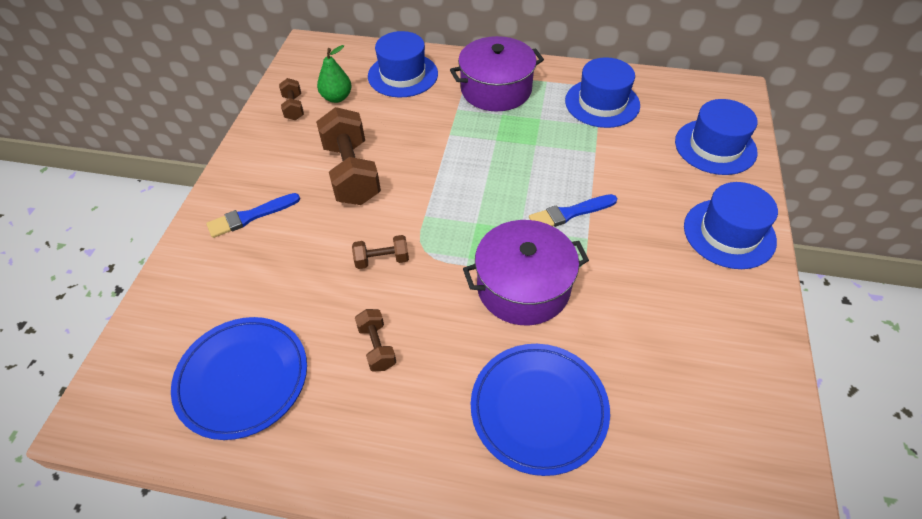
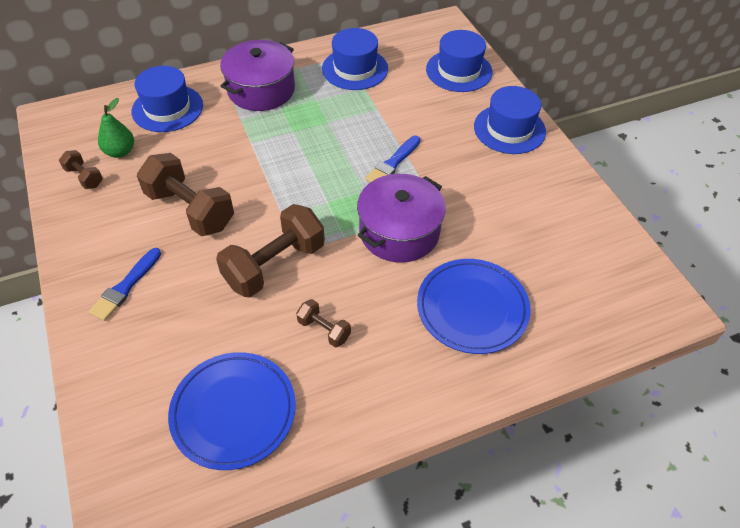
camera: 35 degrees left, 0 degrees up
brown dumbbell [352,235,409,269] -> brown dumbbell [216,204,325,297], size x2.04

